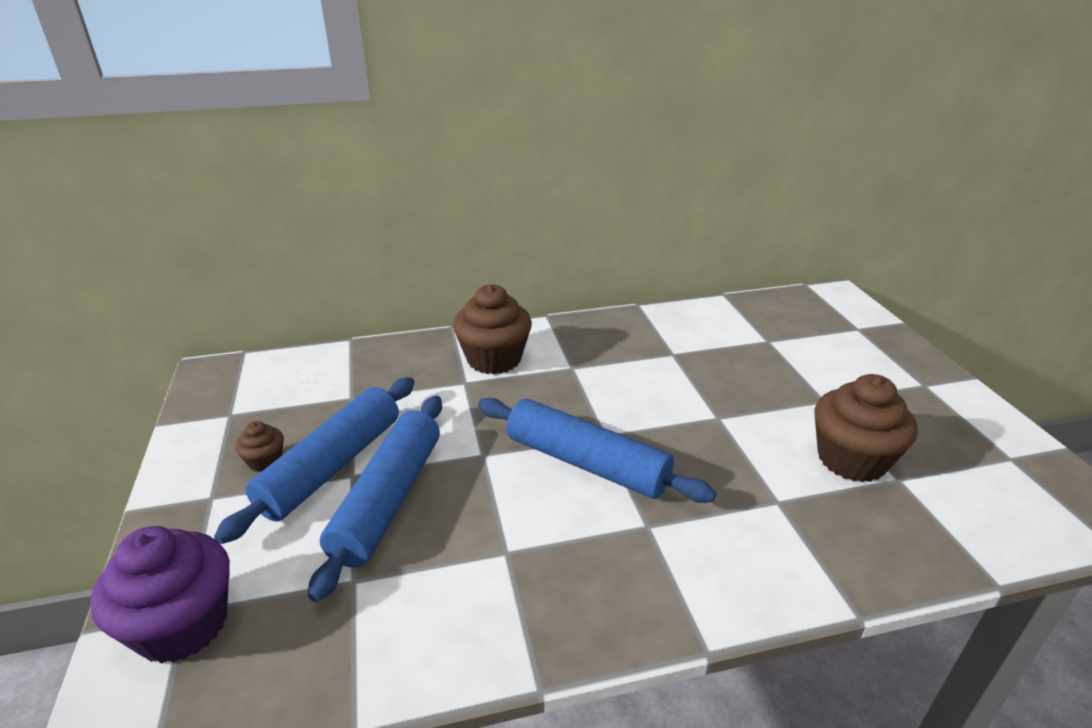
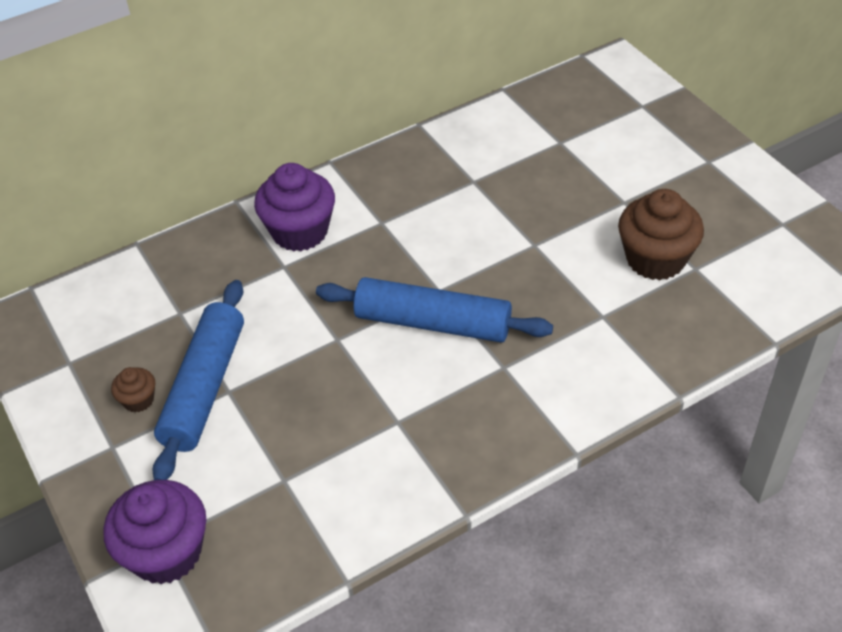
camera: 15 degrees left, 15 degrees up
blue rolling pin [308,396,442,602] -> none
brown cupcake [453,284,532,374] -> purple cupcake [254,163,335,252]

